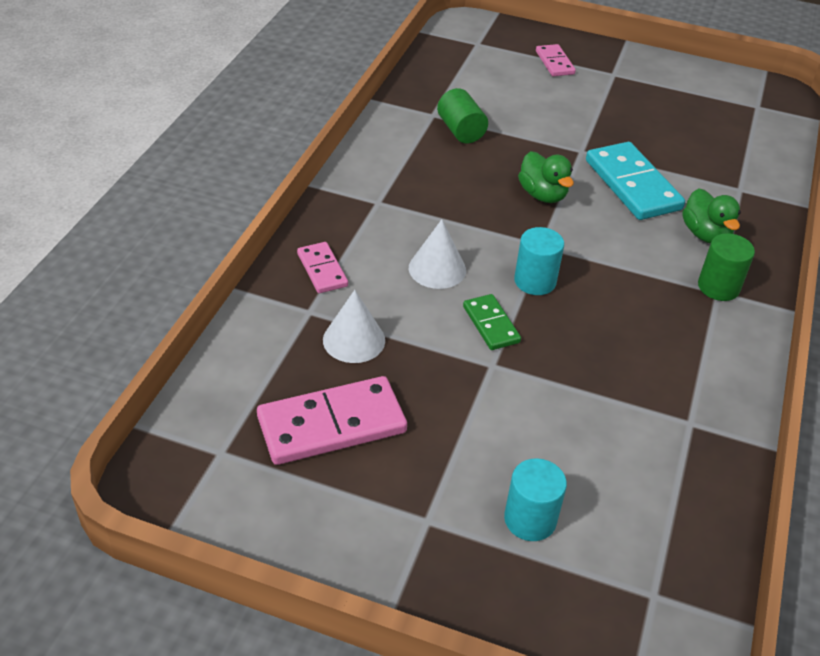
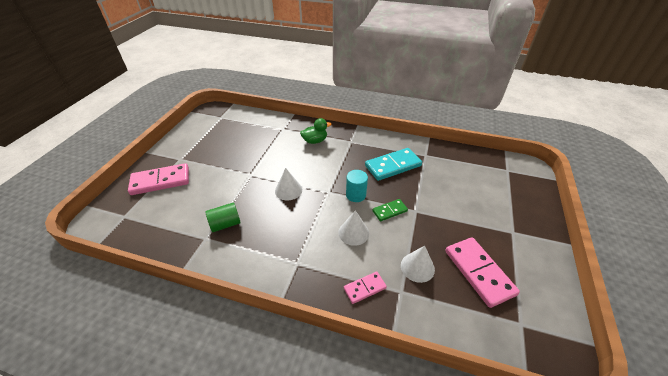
camera: 90 degrees left, 0 degrees up
turquoise cylinder [504,458,567,541] -> none
green duck [518,151,574,203] -> white cone [275,168,302,200]
pink domino [536,44,576,76] -> pink domino [128,163,189,195], size x1.84
turquoise domino [586,142,685,220] -> turquoise domino moved to [365,148,422,181]
green cylinder [698,233,755,301] -> none

